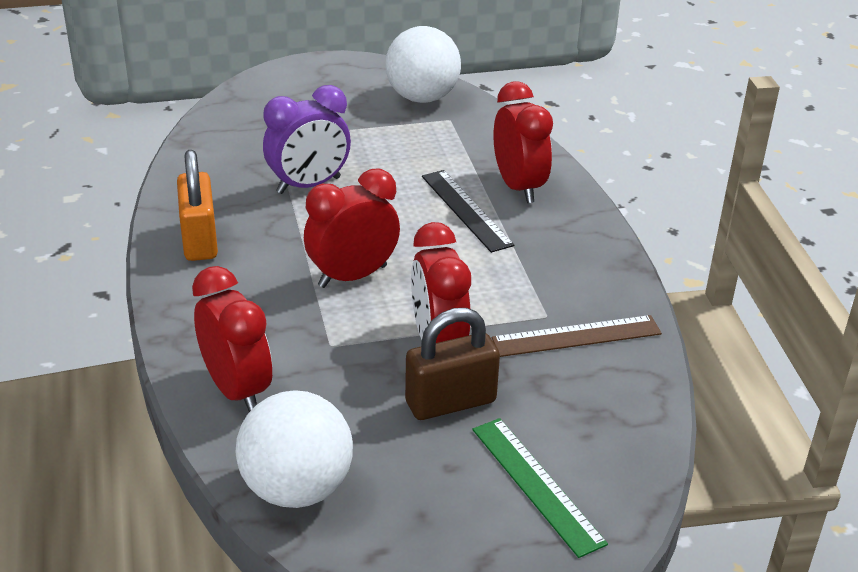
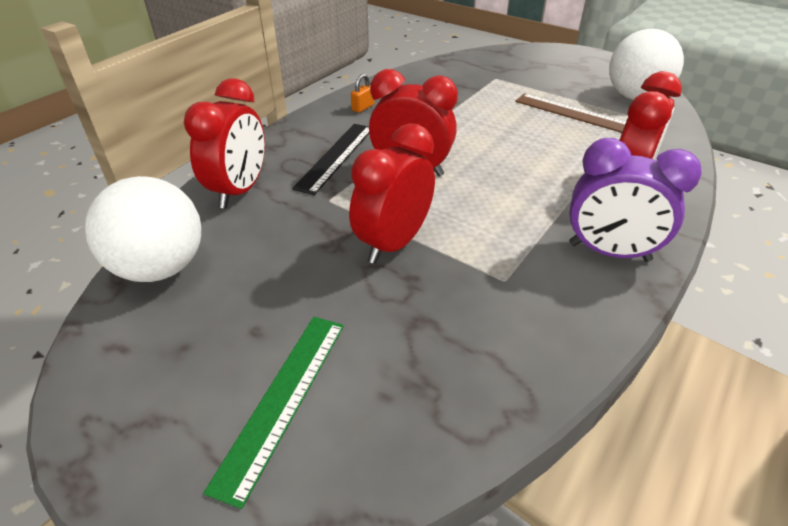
camera: 50 degrees right, 5 degrees up
orange padlock [177,150,218,261] -> orange padlock [351,74,375,113], size x0.45
purple clock [263,85,351,194] -> purple clock moved to [569,138,702,262]
brown padlock [405,308,500,420] -> none
black ruler [422,170,514,253] -> black ruler moved to [292,124,369,195]
brown ruler [492,315,662,357] -> brown ruler moved to [515,94,626,133]

